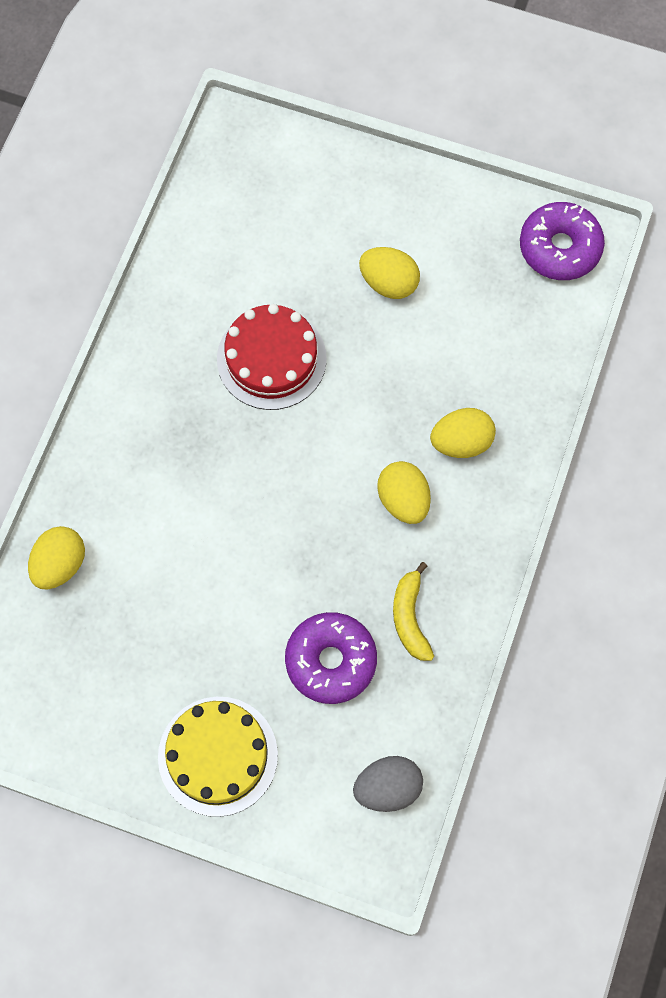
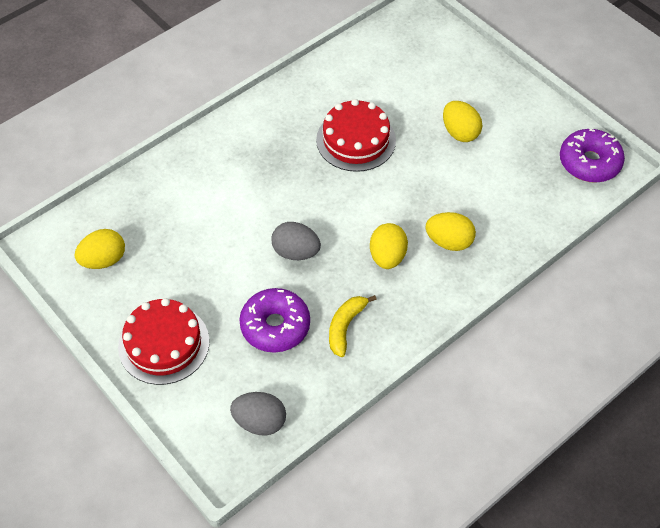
camera: 30 degrees right, 15 degrees down
yellow egg [28,526,85,590] -> yellow egg moved to [75,229,125,269]
yellow cake [158,697,278,817] -> red cake [118,298,210,385]
none -> grey egg [271,222,321,260]

